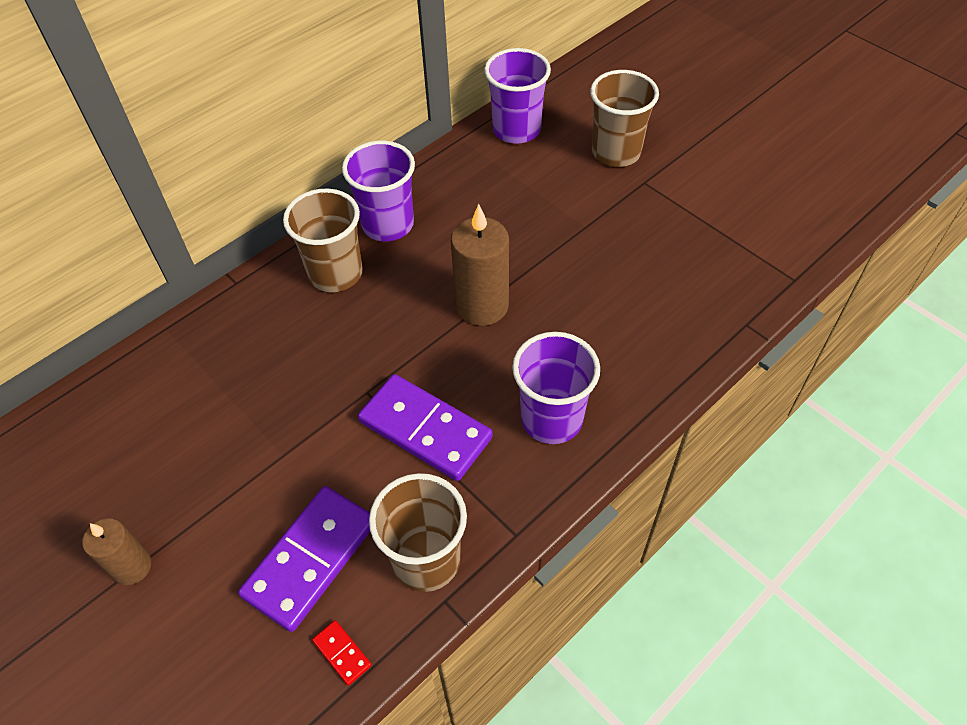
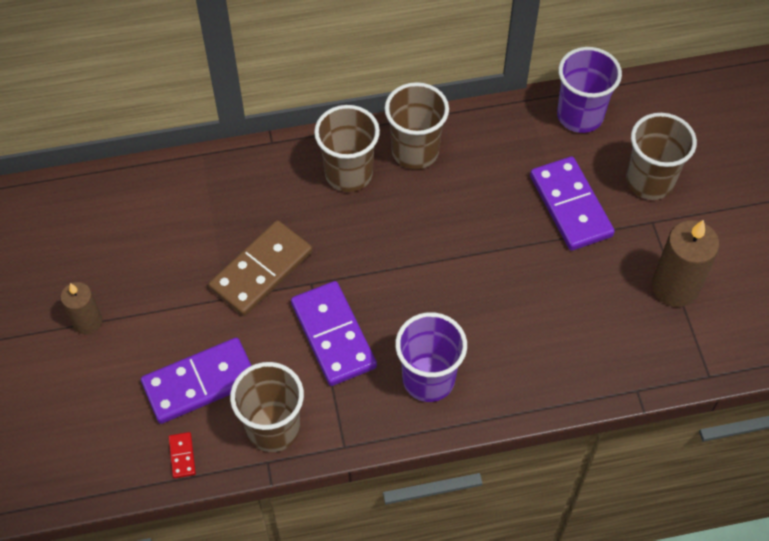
camera: 30 degrees right, 5 degrees up
purple cup [342,141,415,241] -> brown cup [385,82,449,169]
brown candle [451,204,509,326] -> brown candle moved to [652,219,719,307]
none -> brown domino [208,220,312,316]
none -> purple domino [530,156,615,251]

